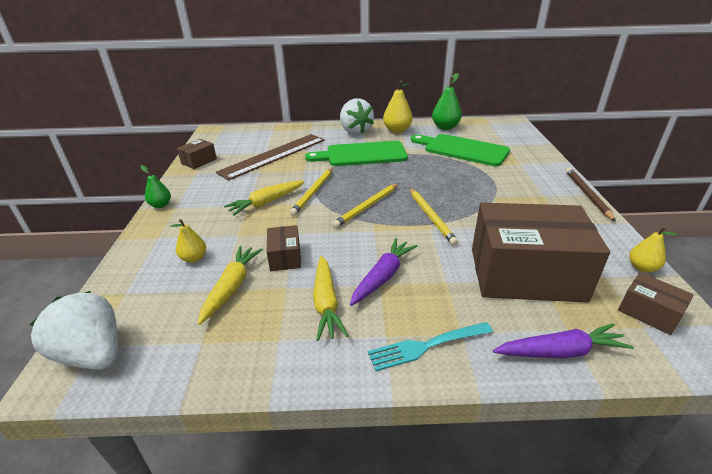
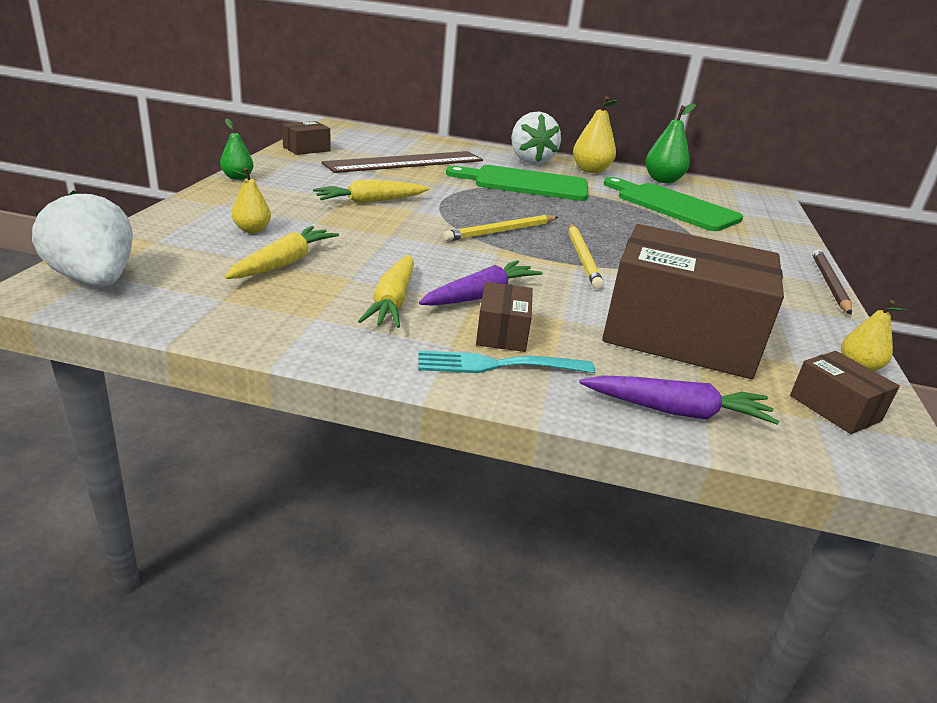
camera: 10 degrees right, 5 degrees down
brown box [267,225,301,271] -> brown box moved to [476,282,533,352]
yellow pencil [289,167,333,216] -> none

